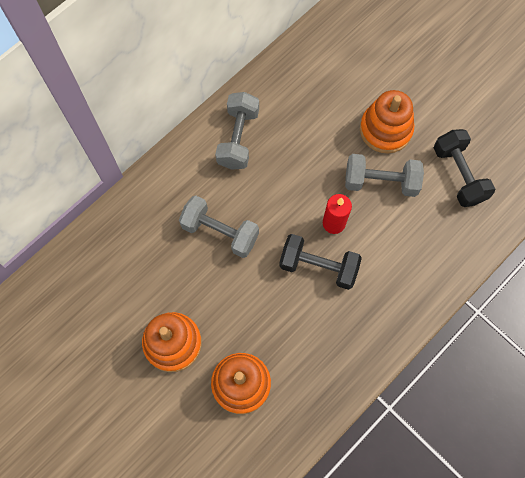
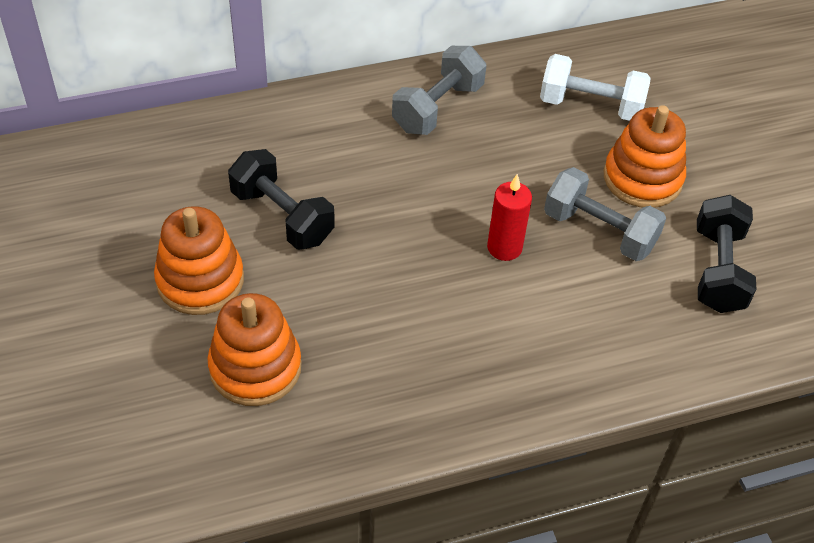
camera: 25 degrees right, 20 degrees down
grey dumbbell [179,195,259,258] -> none
black dumbbell [279,234,362,290] -> black dumbbell moved to [228,149,335,250]
none -> white dumbbell [540,54,651,121]

